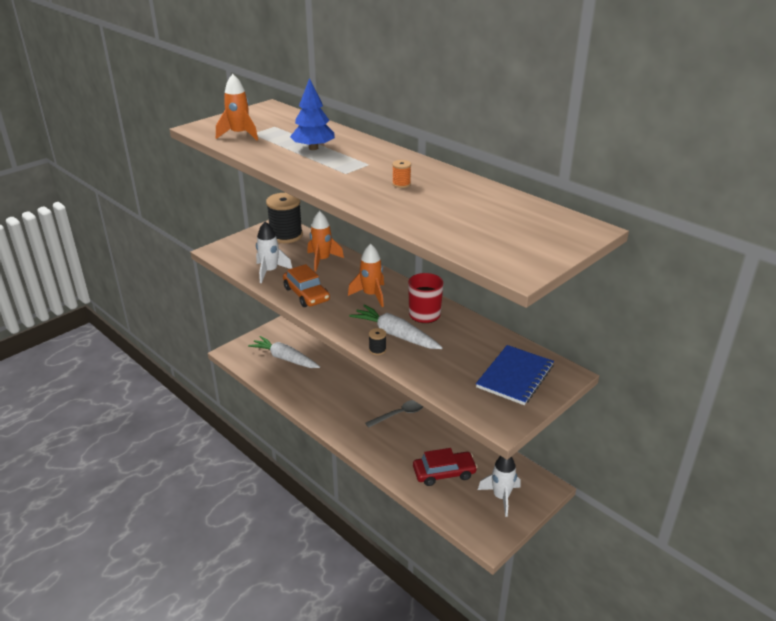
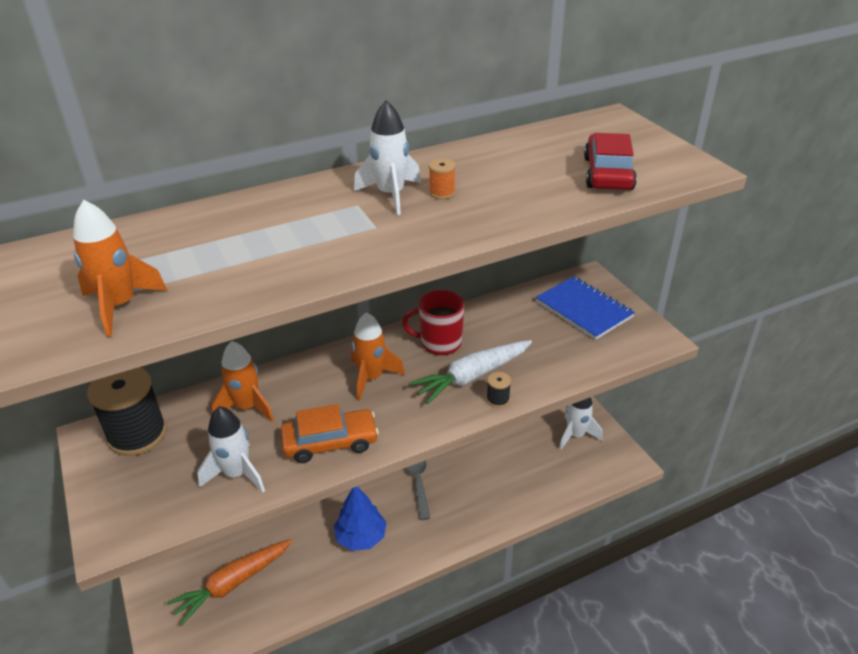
camera: 70 degrees left, 5 degrees up
white carrot [248,336,320,368] -> orange carrot [167,539,292,626]
blue tree [290,78,335,150] -> blue tree moved to [333,486,386,551]
red car [413,448,478,486] -> red car moved to [584,133,637,190]
none -> white rocket [354,100,421,215]

